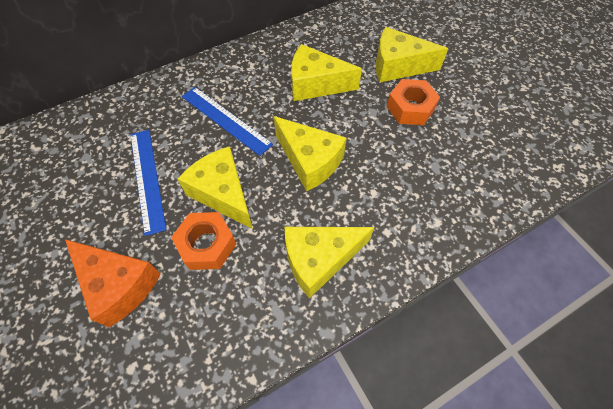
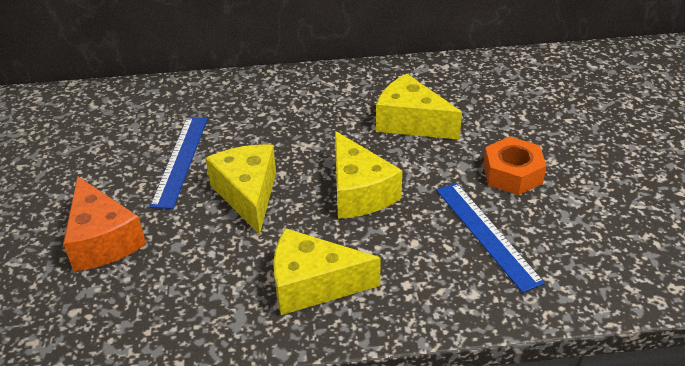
camera: 25 degrees right, 20 degrees down
orange nut [171,212,236,270] -> none
blue ruler [182,87,273,156] -> blue ruler moved to [436,183,545,293]
yellow cheese [376,27,448,82] -> none

